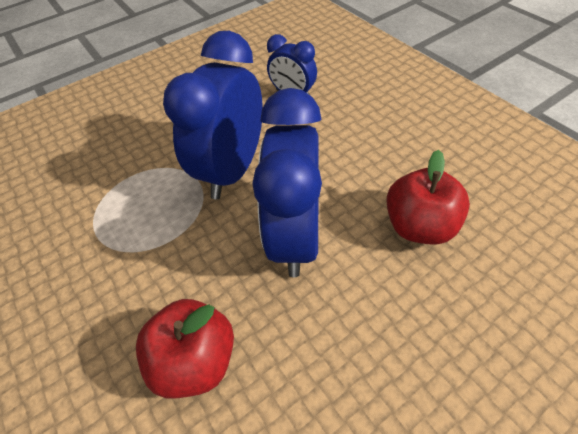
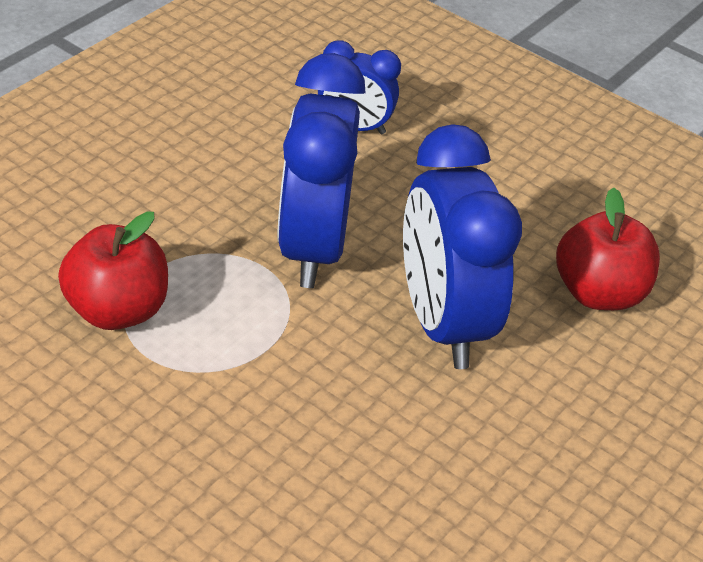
camera: 25 degrees left, 10 degrees down
red apple [136,299,234,398] -> red apple moved to [58,212,168,330]

